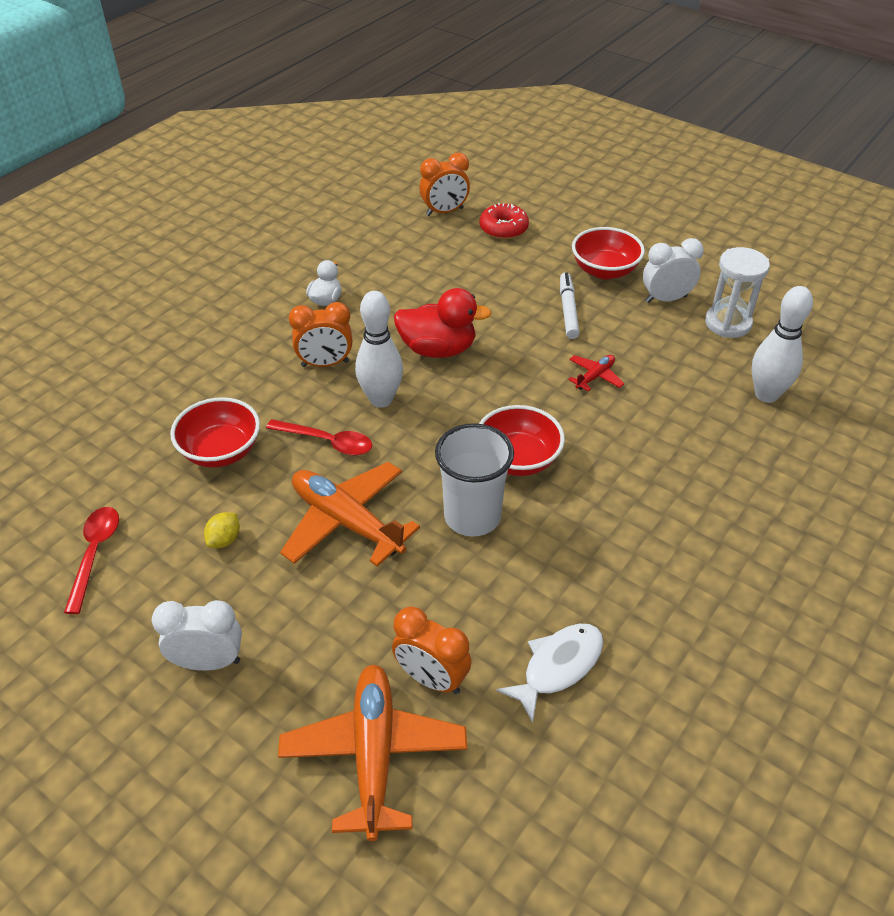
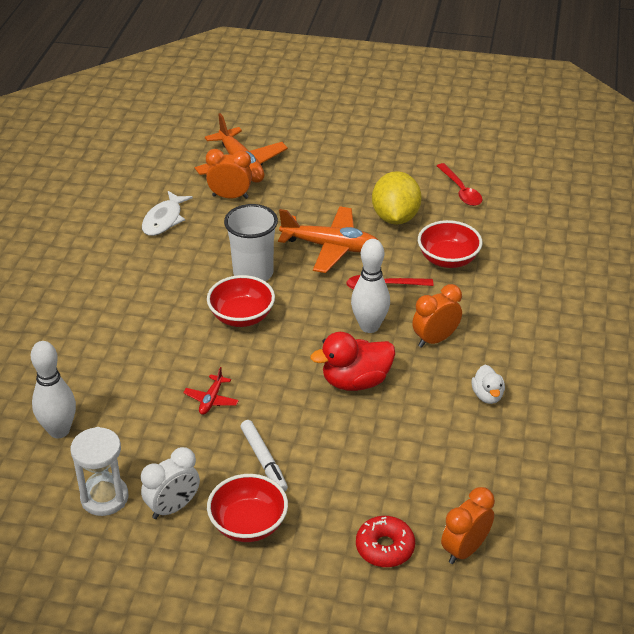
camera: 155 degrees right, 5 degrees down
white clock [152,600,242,671] -> none
yellow lemon [204,512,240,548] -> yellow lemon [372,171,422,225], size x2.32

